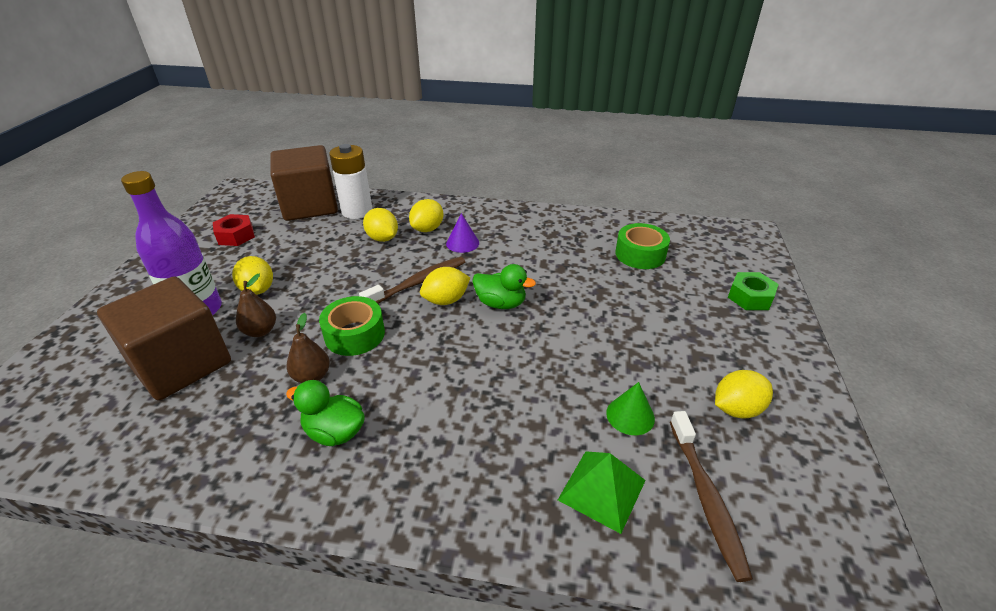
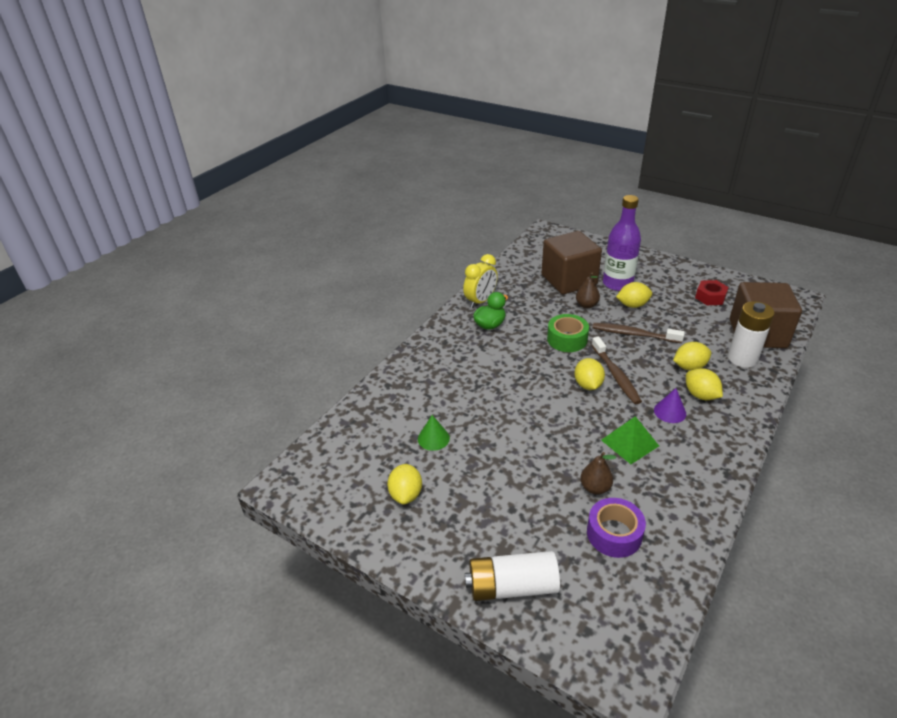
camera: 115 degrees right, 0 degrees up
brown pear [286,313,330,383] -> brown pear moved to [580,452,617,495]
green duck [472,264,536,309] -> none
green pyramid [558,451,646,534] -> green pyramid moved to [601,416,659,464]
green tape [615,223,670,269] -> purple tape [587,498,646,558]
brown toothbrush [670,411,753,582] -> brown toothbrush moved to [593,323,685,343]
green nut [728,272,778,310] -> white battery [465,551,560,601]
none -> yellow clock [463,254,498,308]

